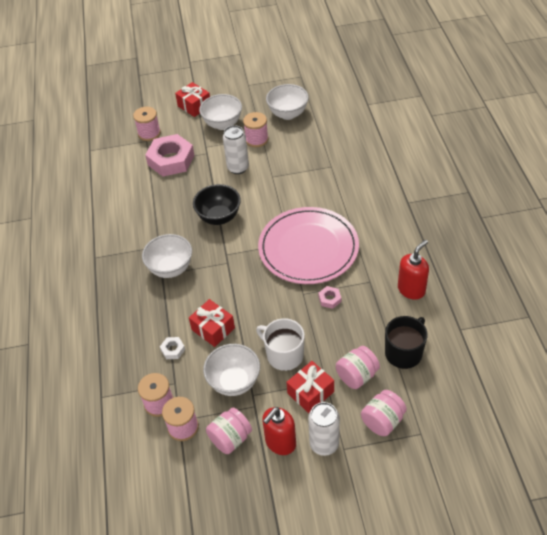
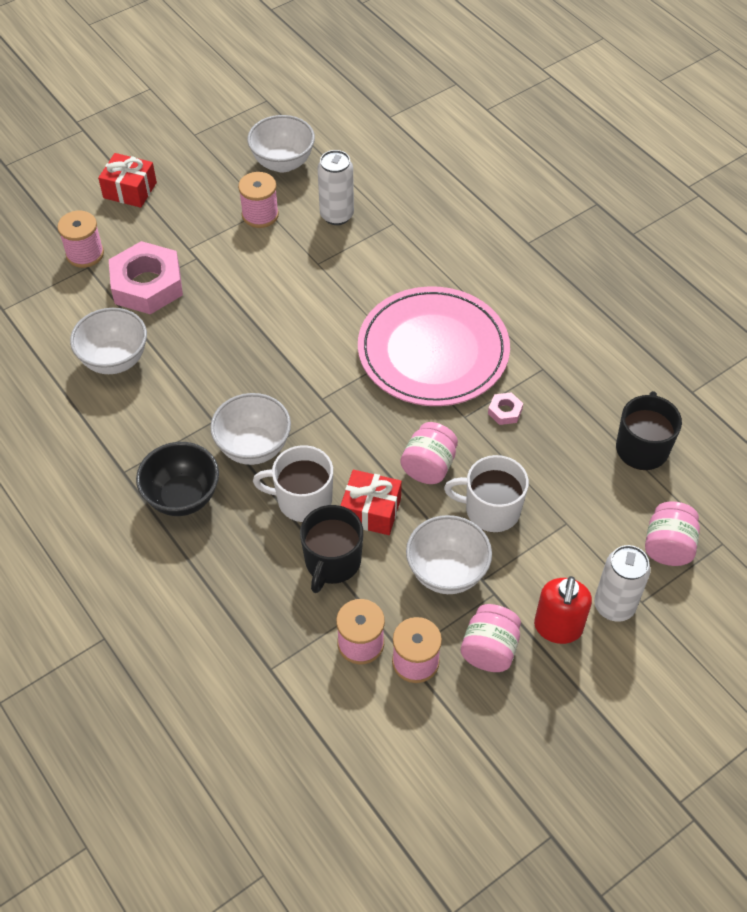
camera: 30 degrees left, 5 degrees up
white nut [160,337,185,359] -> black mug [300,505,363,593]
black bowl [193,184,241,225] -> black bowl moved to [136,442,219,516]
white bowl [199,94,242,130] -> white bowl moved to [70,308,147,374]
white can [223,125,249,174] -> white can moved to [318,150,354,225]
red gift [286,361,334,413] -> none
pink jar [336,346,380,389] -> pink jar moved to [400,422,458,484]
red soap dispenser [398,240,429,300] -> none
none -> white mug [253,445,333,522]

